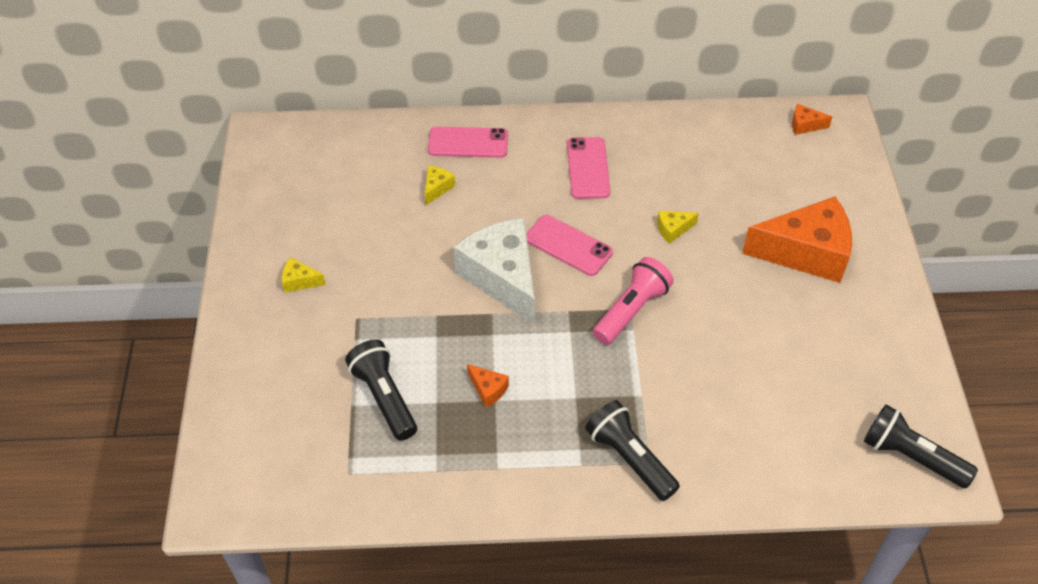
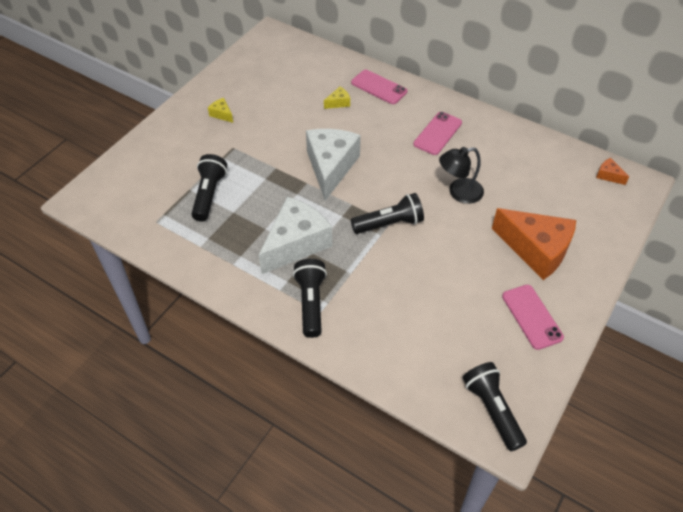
camera: 35 degrees right, 0 degrees up
orange cheese [467,364,509,407] -> none
pink phone [526,215,613,276] -> pink phone moved to [502,285,564,350]
pink flashlight [593,257,674,345] -> black flashlight [351,193,424,234]
yellow cheese [657,211,699,244] -> black lamp [439,147,484,204]
none -> white cheese [259,197,332,274]

